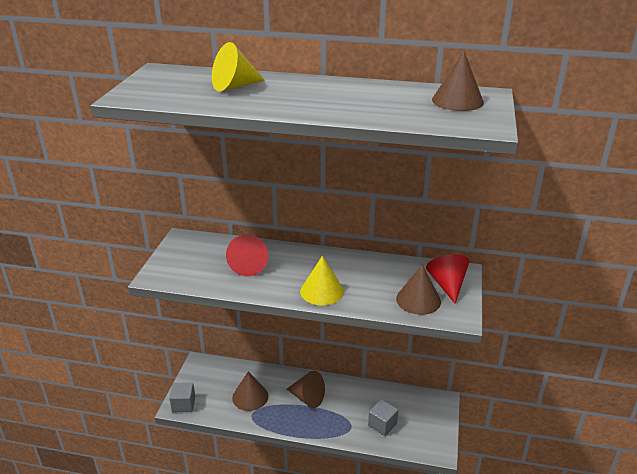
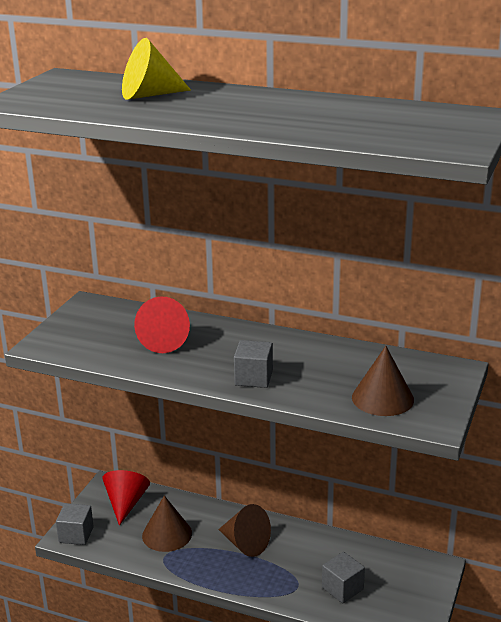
camera: 10 degrees right, 5 degrees down
yellow cone [300,256,344,305] -> grey cube [234,340,273,388]
red cone [426,254,469,304] -> red cone moved to [102,470,150,526]
brown cone [432,51,484,111] -> none

